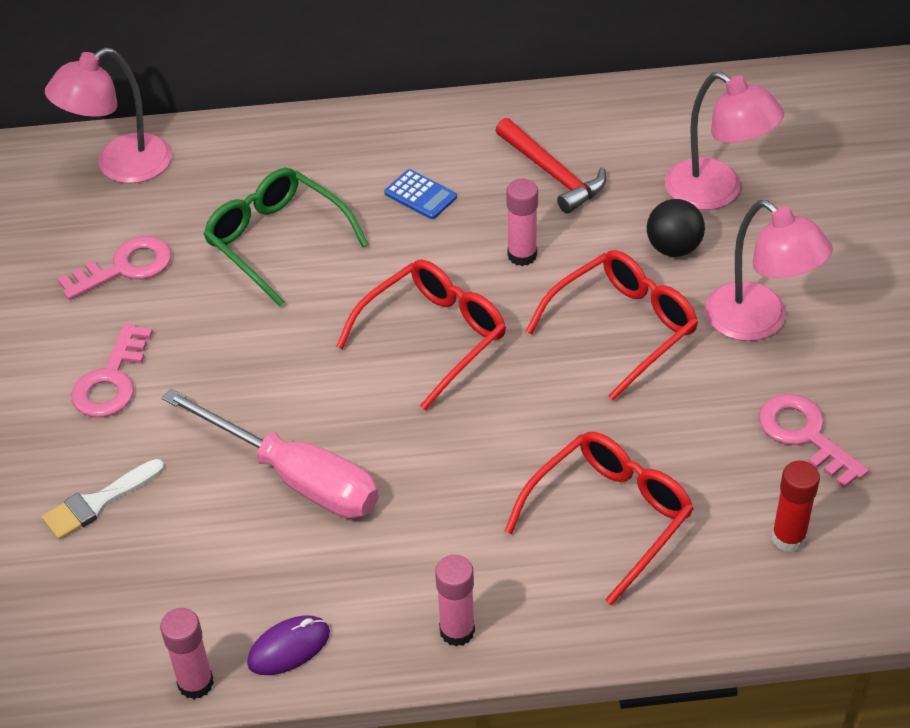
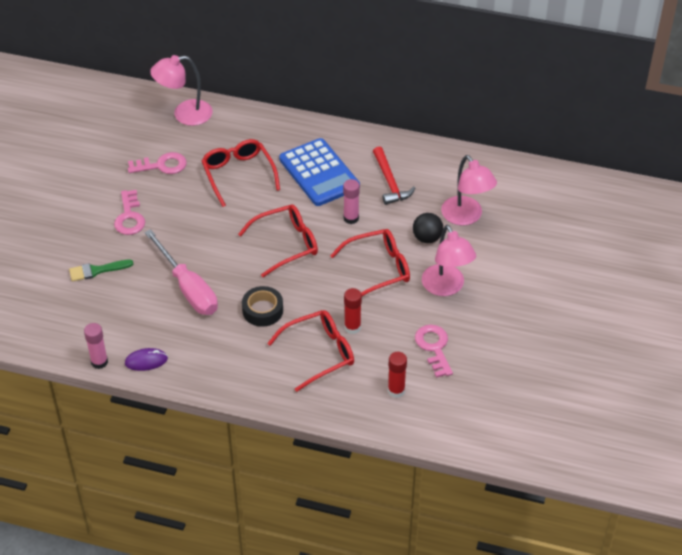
camera: 20 degrees right, 0 degrees up
white brush [42,459,164,540] -> green brush [69,260,133,282]
pink key [71,323,153,417] -> pink key turned 45 degrees counterclockwise [114,190,145,235]
green glasses [203,168,369,307] -> red glasses [201,139,280,207]
blue calculator [384,169,457,219] -> blue calculator [279,138,360,206], size x2.35
pink glue stick [435,555,475,646] -> none
none -> black tape [242,286,283,327]
none -> red glue stick [344,288,362,334]

